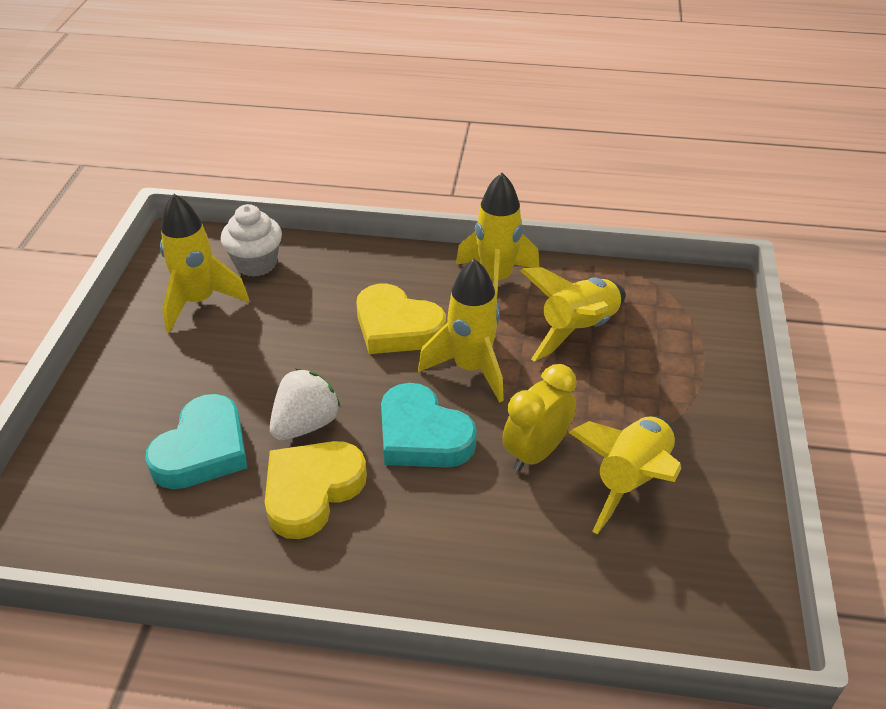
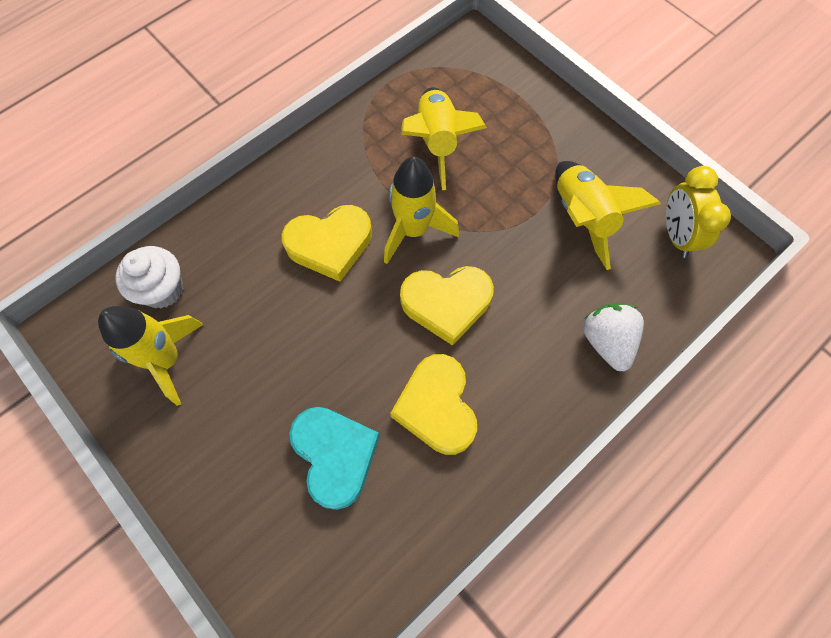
camera: 50 degrees left, 25 degrees up
white strawberry [270,369,341,440] -> white strawberry moved to [583,304,644,371]
turquoise heart [381,383,477,468] -> yellow heart [400,266,494,346]
yellow rocket [456,173,539,303] -> none
yellow clock [502,364,577,472] -> yellow clock moved to [666,166,731,258]

